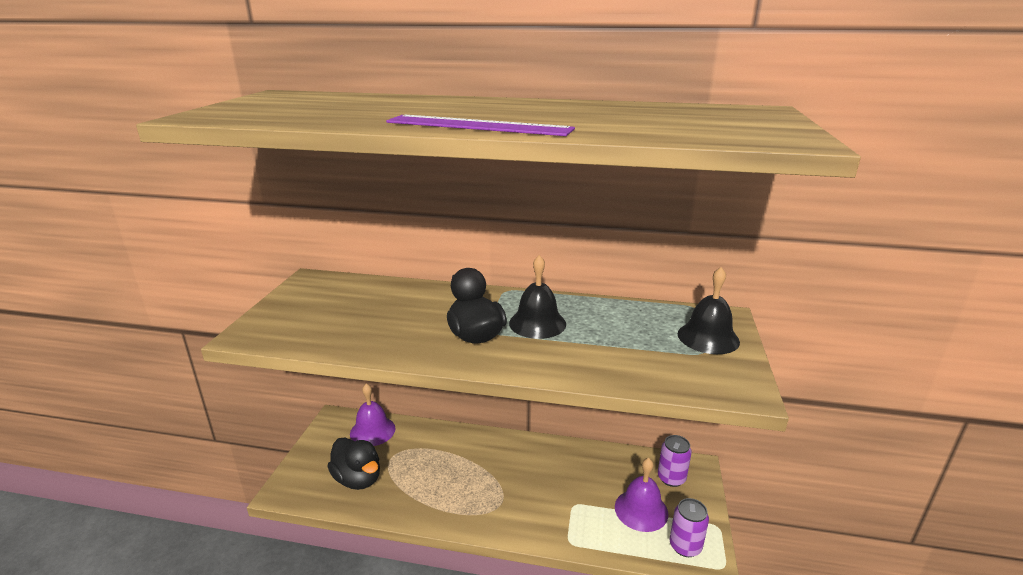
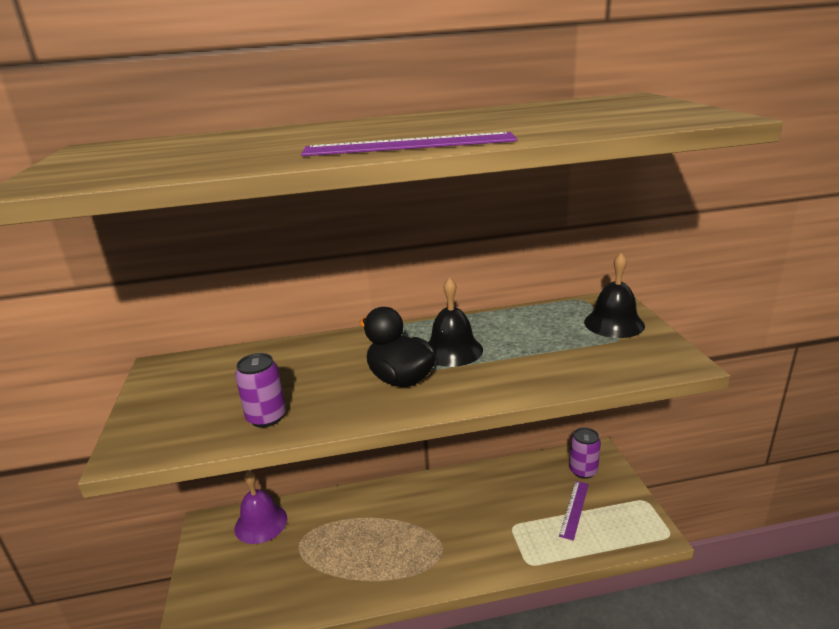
camera: 20 degrees left, 0 degrees up
black duck [327,437,380,490] -> none
purple bell [615,458,668,532] -> purple ruler [559,481,589,541]
purple can [669,498,709,557] -> purple can moved to [235,353,286,428]

